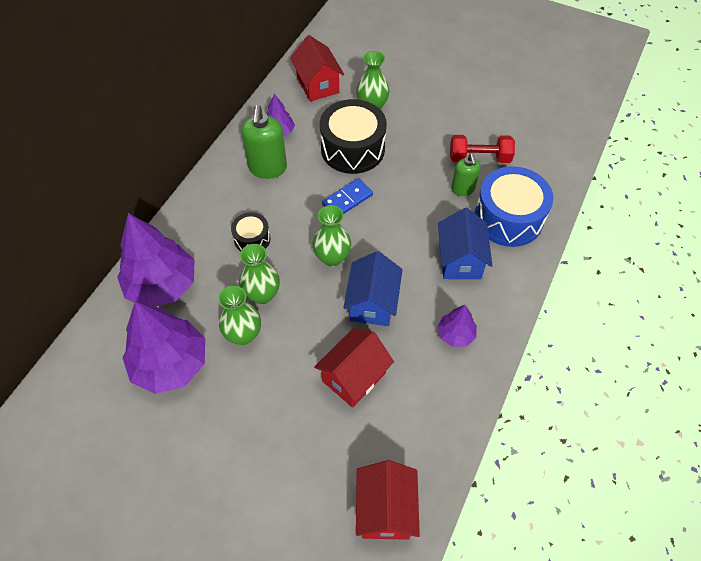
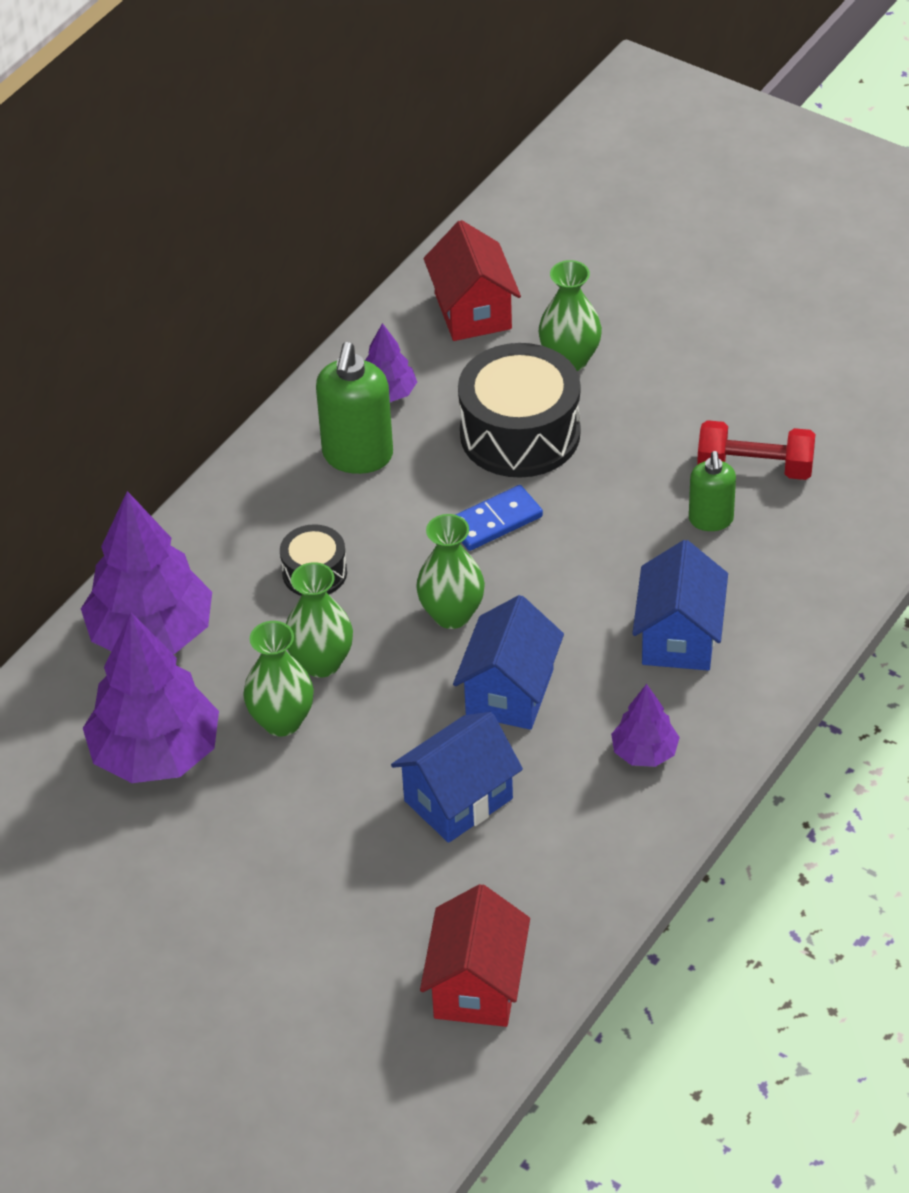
camera: 10 degrees right, 10 degrees down
red house [314,328,394,408] -> blue house [391,712,523,843]
blue drum [475,166,553,247] -> none

